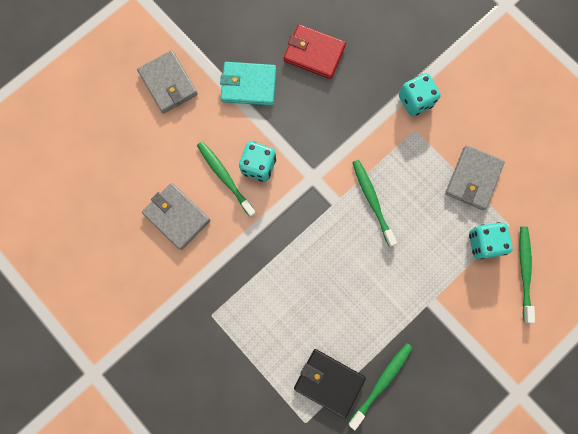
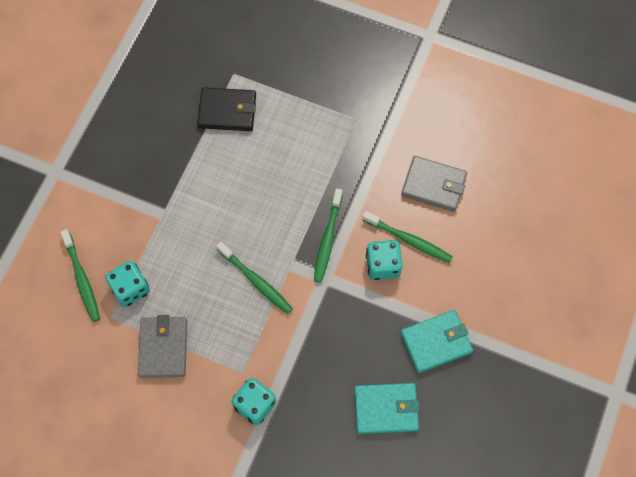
camera: 155 degrees right, 10 degrees down
grey wallet [137,50,198,114] -> none
red wallet [284,24,346,79] -> turquoise wallet [354,383,420,434]
green toothbrush [348,343,413,430] -> green toothbrush moved to [314,188,343,283]

